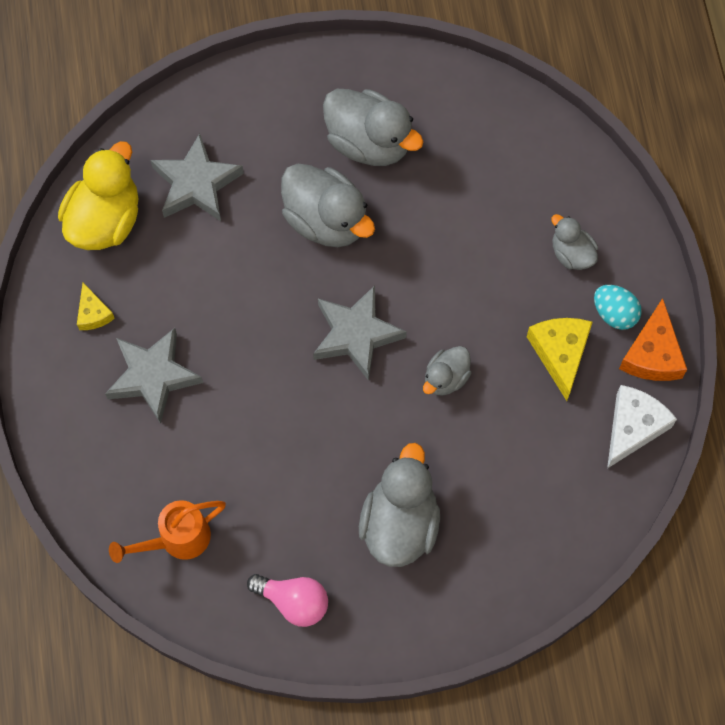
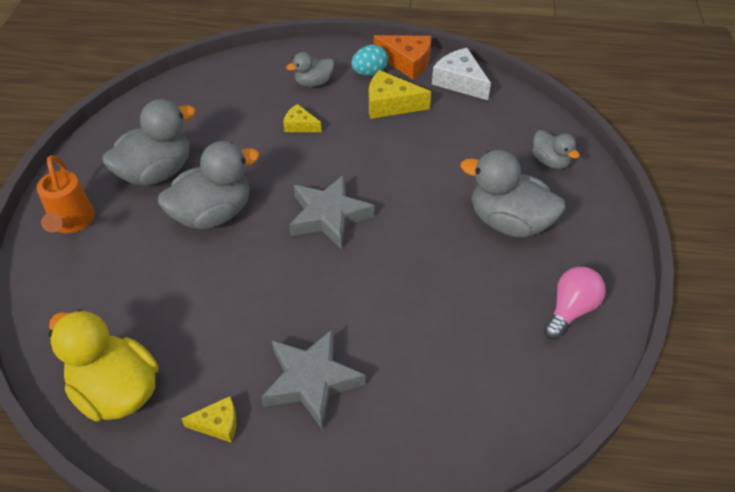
camera: 75 degrees left, 20 degrees down
orange watering can [109,500,226,563] -> orange watering can moved to [37,155,95,233]
grey star [150,133,244,221] -> none
grey duck [423,346,472,396] -> grey duck moved to [532,130,580,169]
none -> yellow cheese [283,104,322,132]

